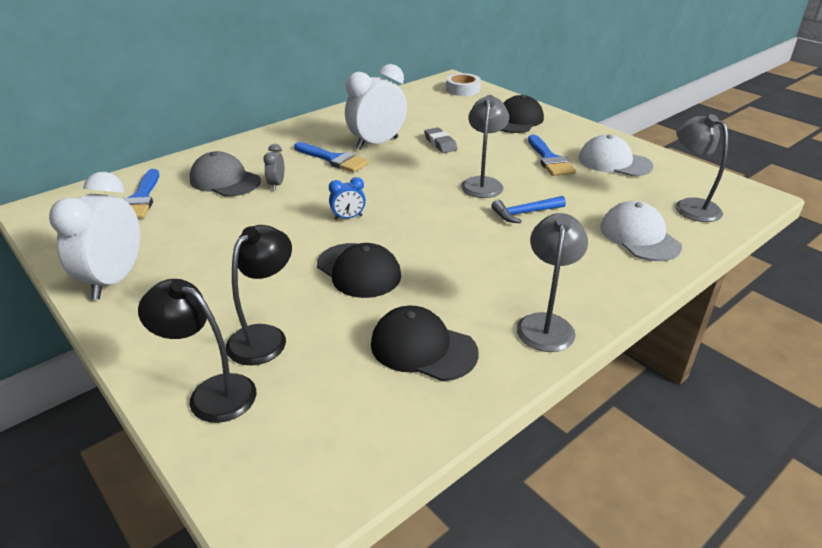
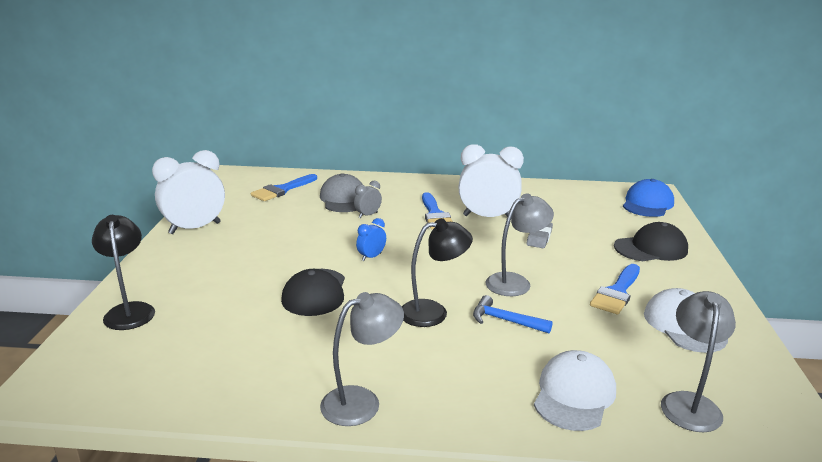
camera: 45 degrees right, 10 degrees down
black lamp [226,225,292,365] -> black lamp moved to [402,218,473,327]
blue clock [329,177,366,220] -> blue clock turned 105 degrees clockwise [356,218,386,261]
black cap [371,306,479,381] -> none
white tape [446,73,481,96] -> blue cap [623,179,674,217]

